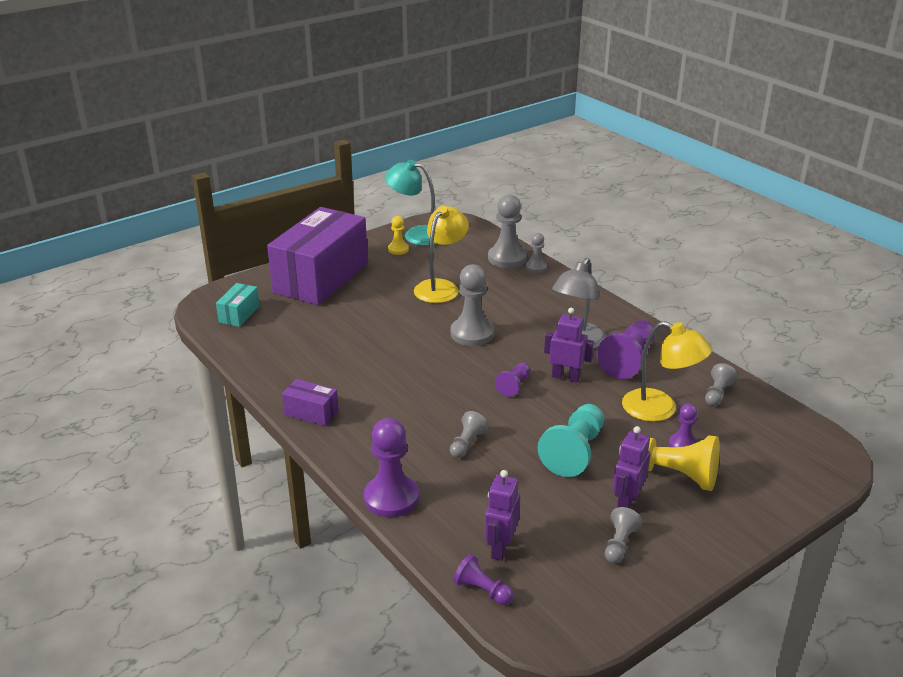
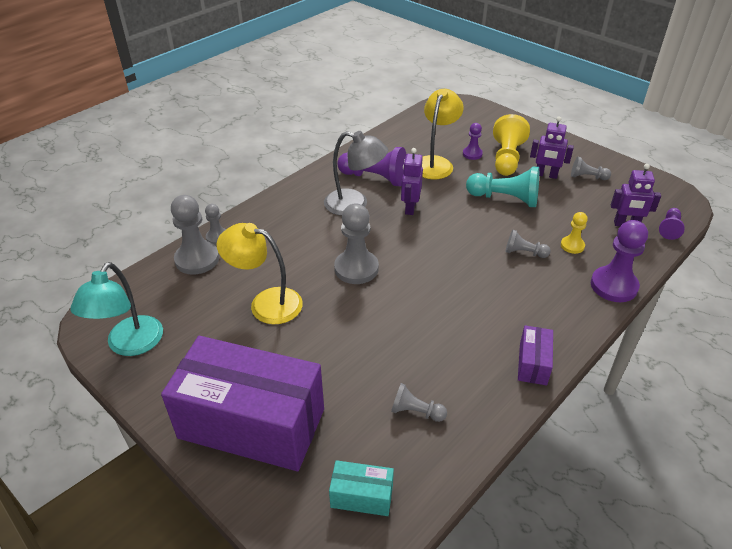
camera: 100 degrees left, 10 degrees up
yellow pawn [388,216,409,255] -> yellow pawn moved to [561,212,588,254]
purple pawn [495,363,530,397] -> none
grey pawn [705,363,738,406] -> grey pawn moved to [391,383,447,422]

